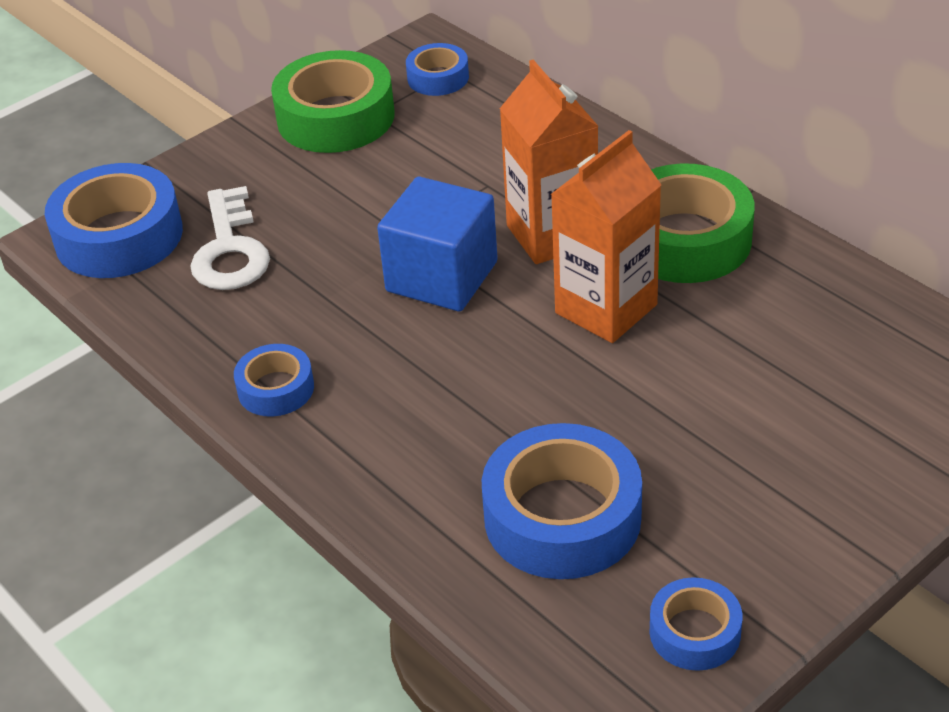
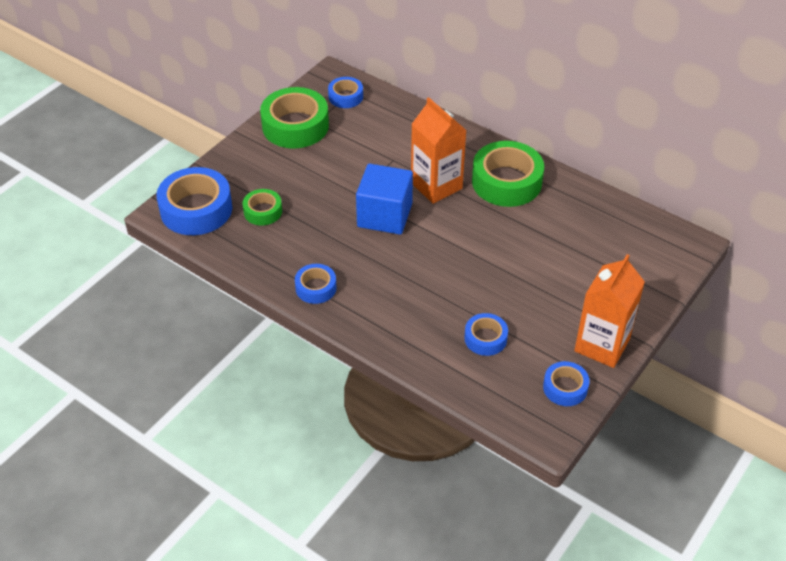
camera: 15 degrees left, 5 degrees up
white key [190,186,270,290] -> green tape [242,189,282,226]
blue tape [482,423,642,579] -> blue tape [464,313,508,356], size x0.54
orange carton [551,130,661,343] -> orange carton moved to [574,254,645,368]

